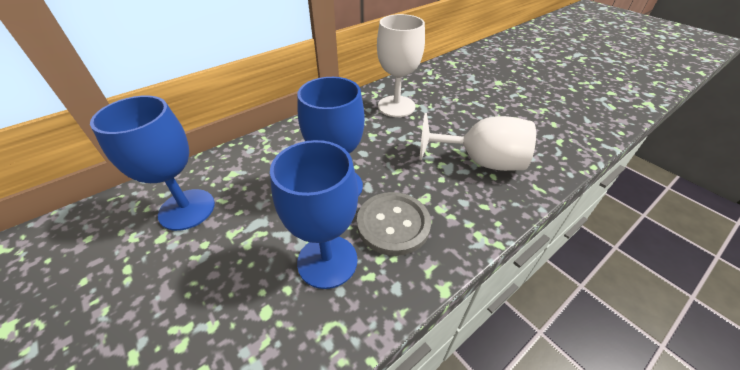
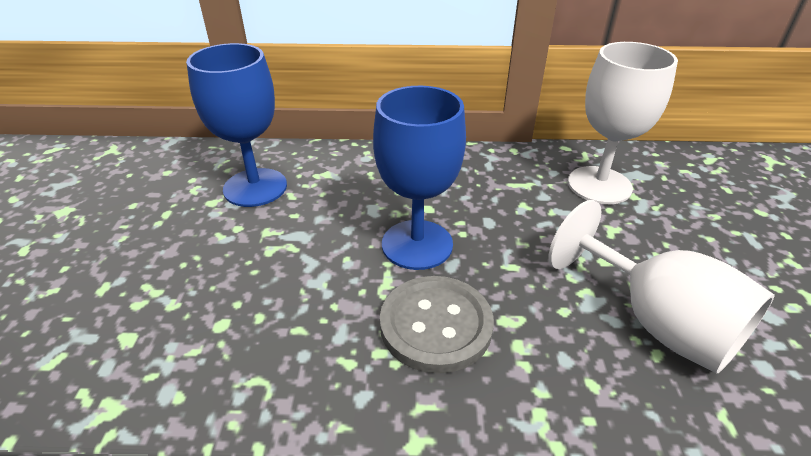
camera: 40 degrees right, 5 degrees down
blue goblet [270,140,358,289] -> none

